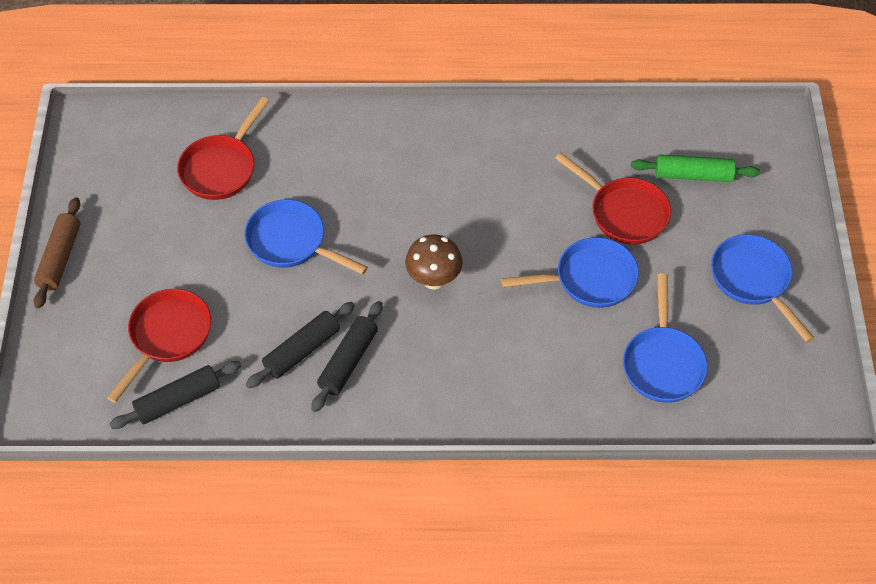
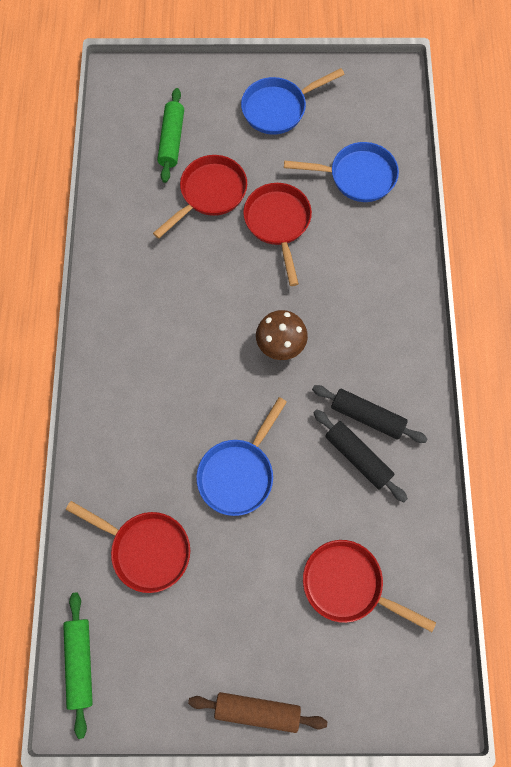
camera: 90 degrees left, 15 degrees up
black rolling pin [110,361,241,429] -> none
blue pan [501,237,639,308] -> red pan [243,183,312,286]
none -> green rolling pin [63,592,93,739]

